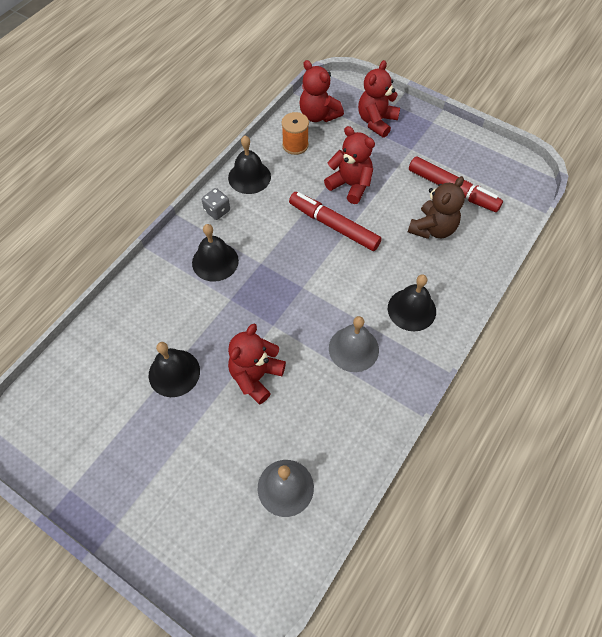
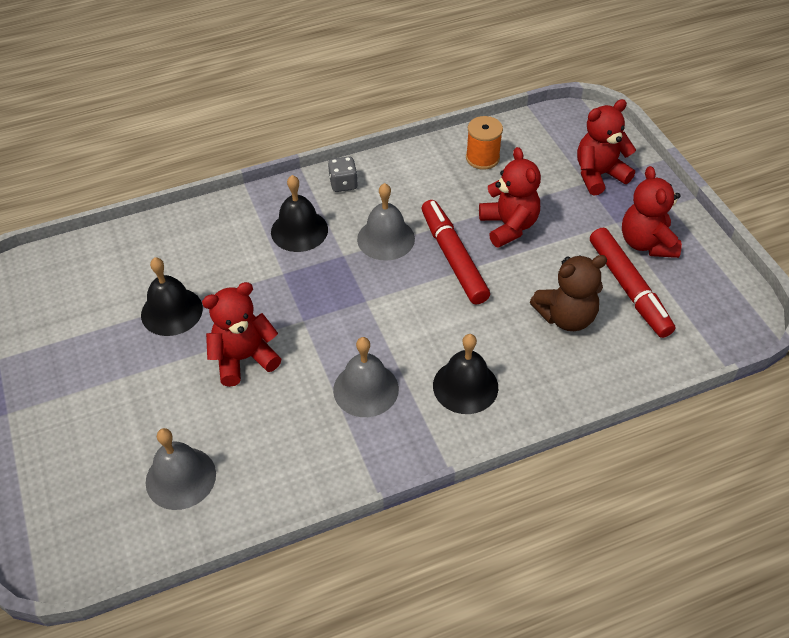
camera: 35 degrees right, 10 degrees down
black bell [228,136,271,194] -> none
red teddy bear [300,60,344,122] -> red teddy bear moved to [622,166,682,258]
none -> grey bell [357,183,415,261]

